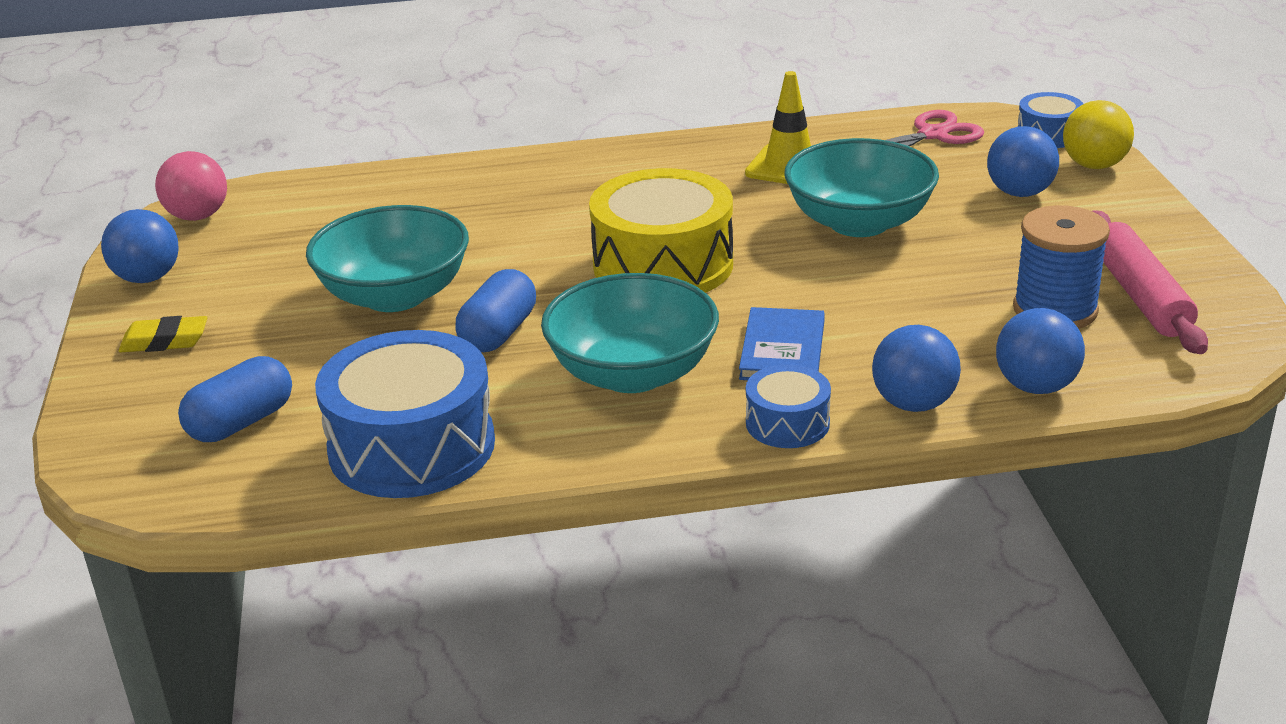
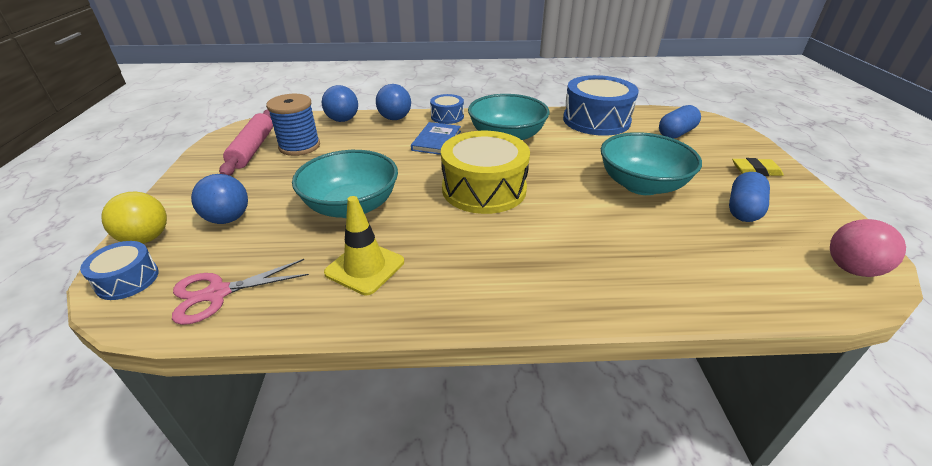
camera: 175 degrees left, 5 degrees up
blue ball [101,209,179,283] -> none
blue capsule [455,269,536,352] -> blue capsule moved to [729,172,770,222]

